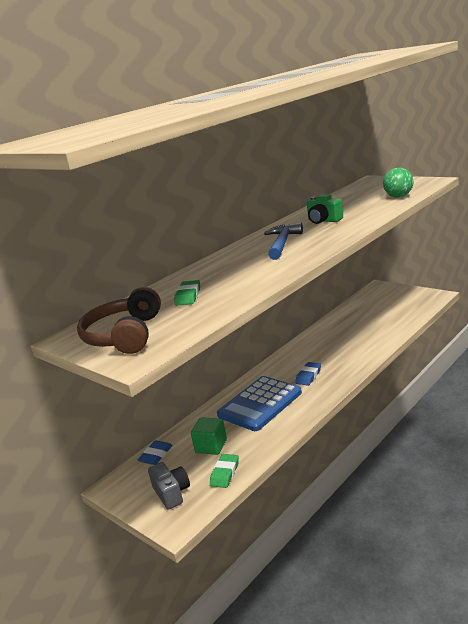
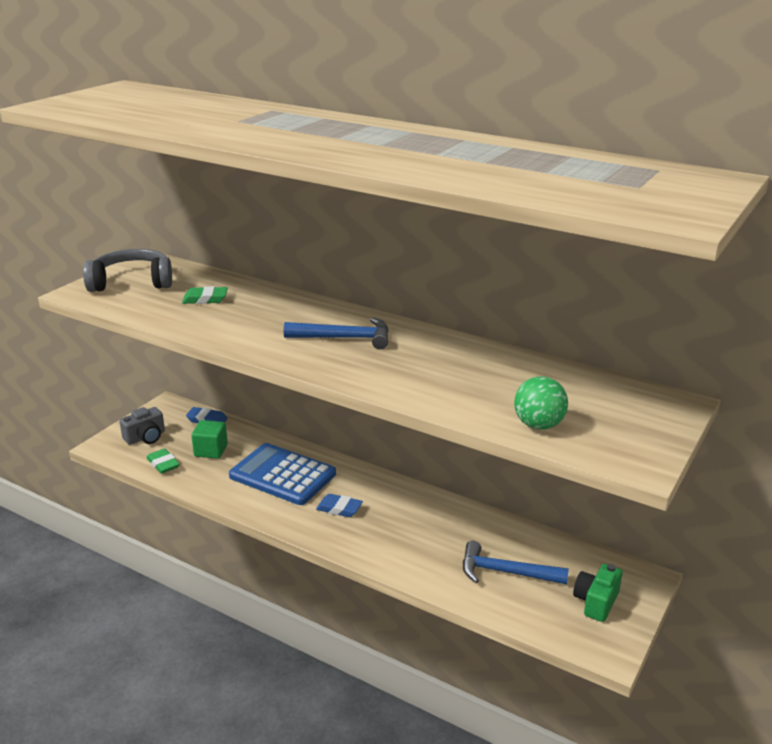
camera: 75 degrees right, 5 degrees up
brown headphones [77,287,161,354] -> grey headphones [83,249,172,292]
green eraser [210,454,239,488] -> green eraser turned 45 degrees clockwise [146,449,180,474]
green camera [307,194,343,224] -> green camera moved to [573,564,622,622]
none -> blue hammer [463,541,569,585]

